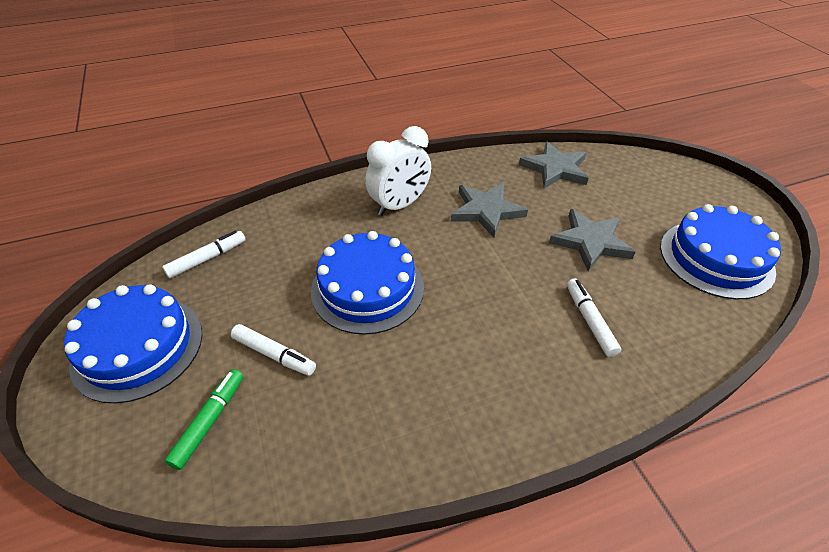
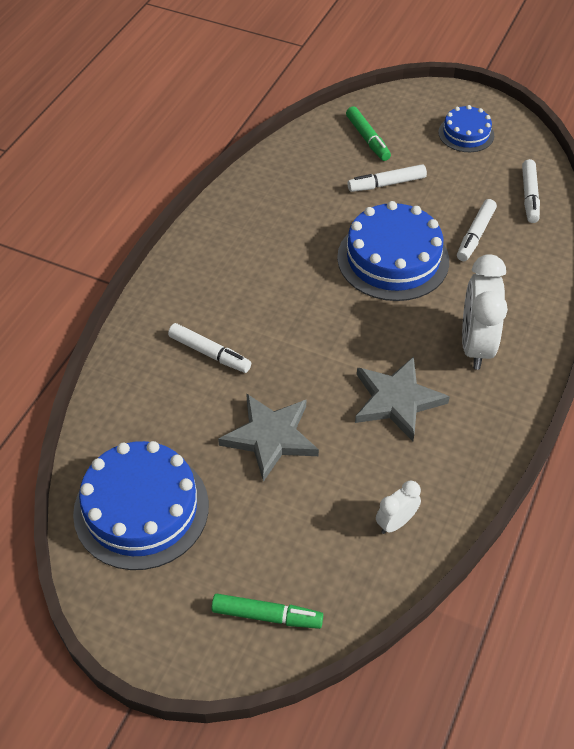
camera: 135 degrees right, 5 degrees up
blue cake [64,284,202,404] -> blue cake [438,105,494,152], size x0.55
grey star [519,141,589,188] -> white clock [376,480,421,534]
none -> green marker [211,594,323,629]
none -> white marker [457,199,497,261]

